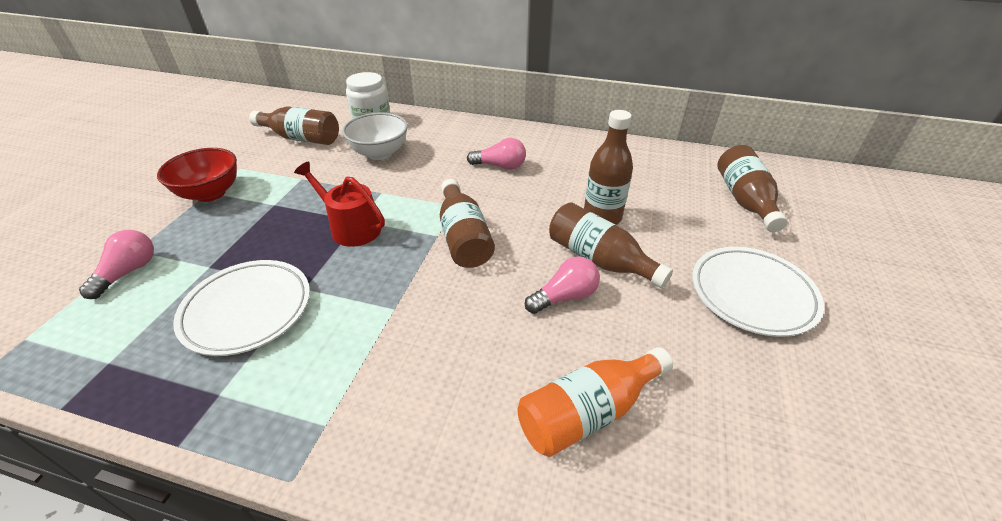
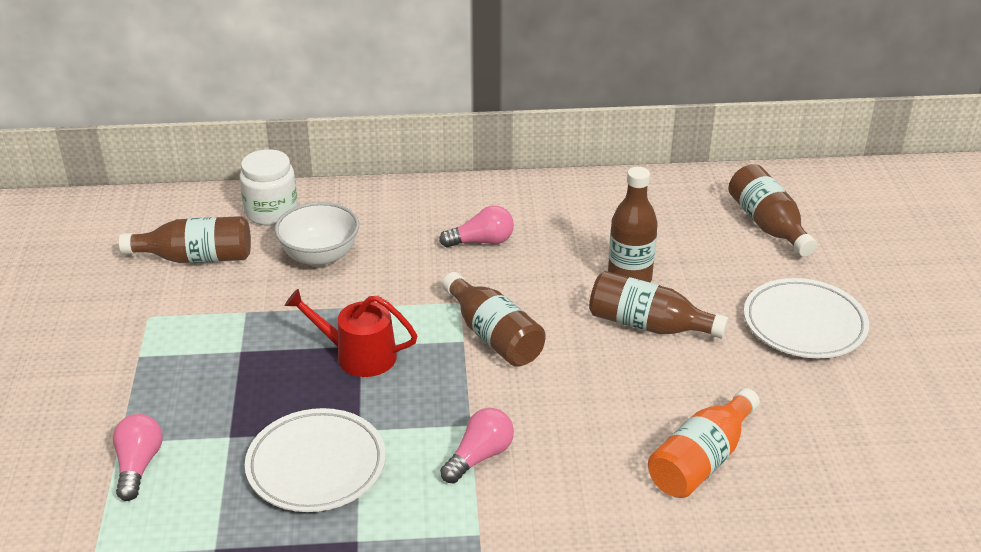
camera: 20 degrees left, 5 degrees down
red bowl [157,148,237,202] -> none
pink light bulb [525,256,600,314] -> pink light bulb moved to [440,408,514,484]

